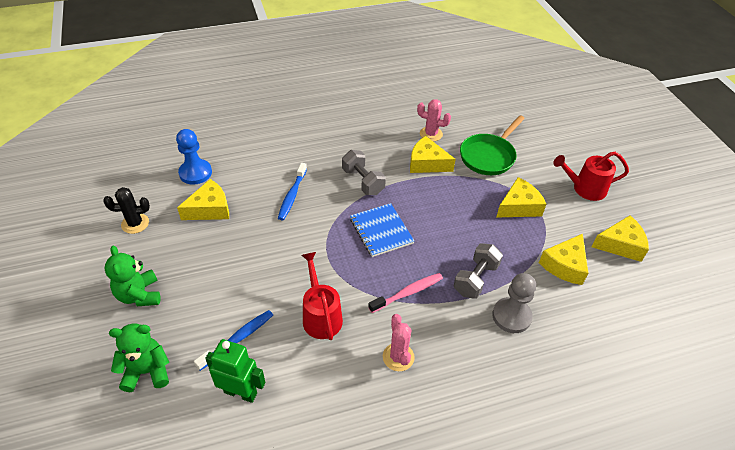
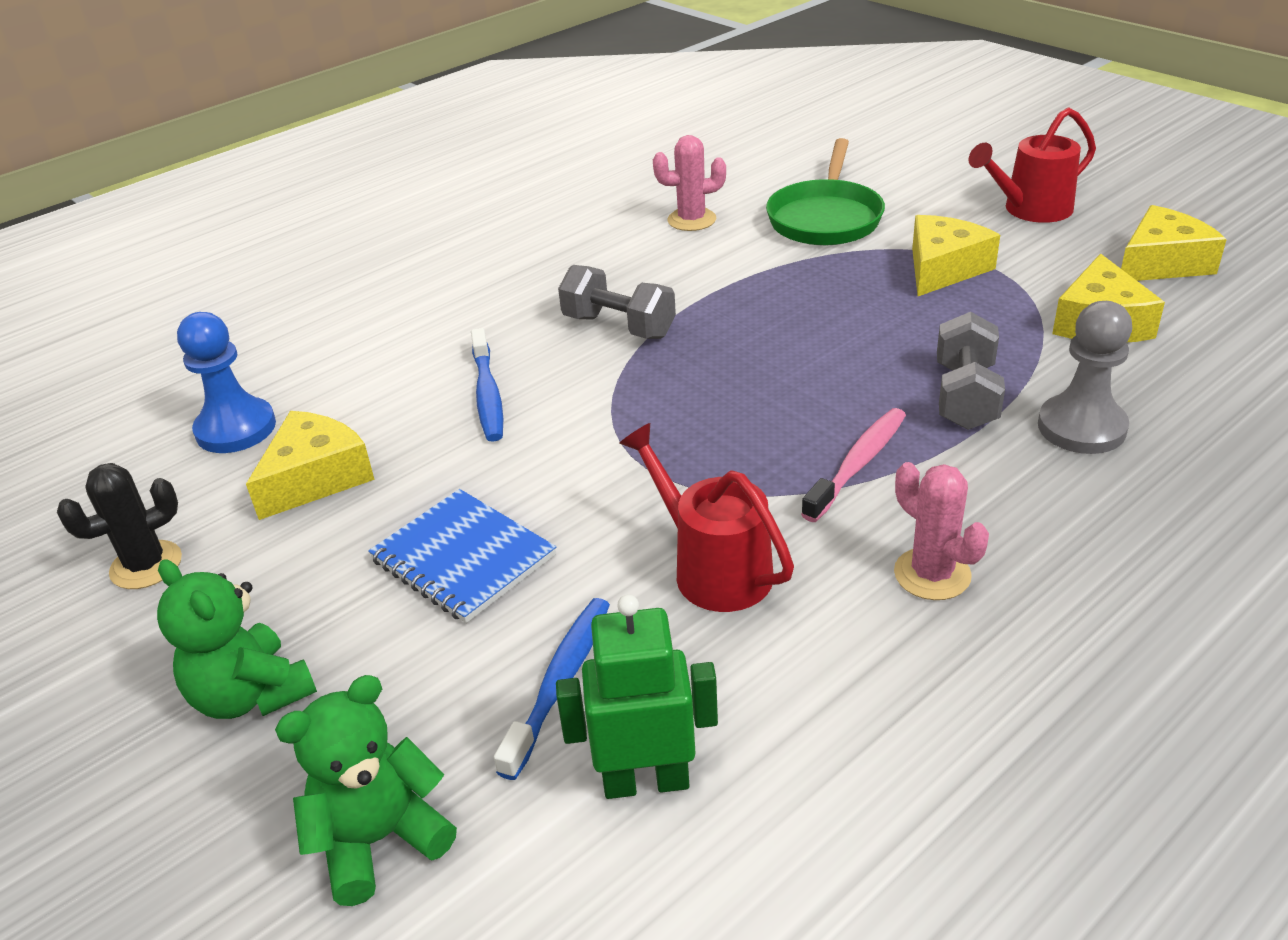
camera: 20 degrees left, 10 degrees down
blue notebook [350,203,414,257] -> blue notebook moved to [368,489,556,623]
yellow cheese [410,136,456,173] -> none

